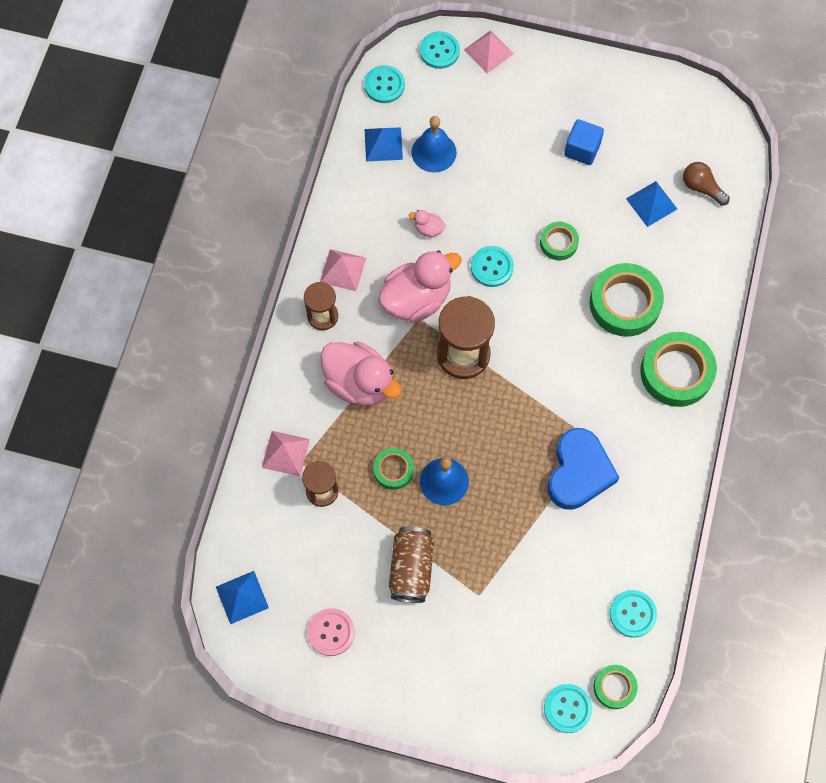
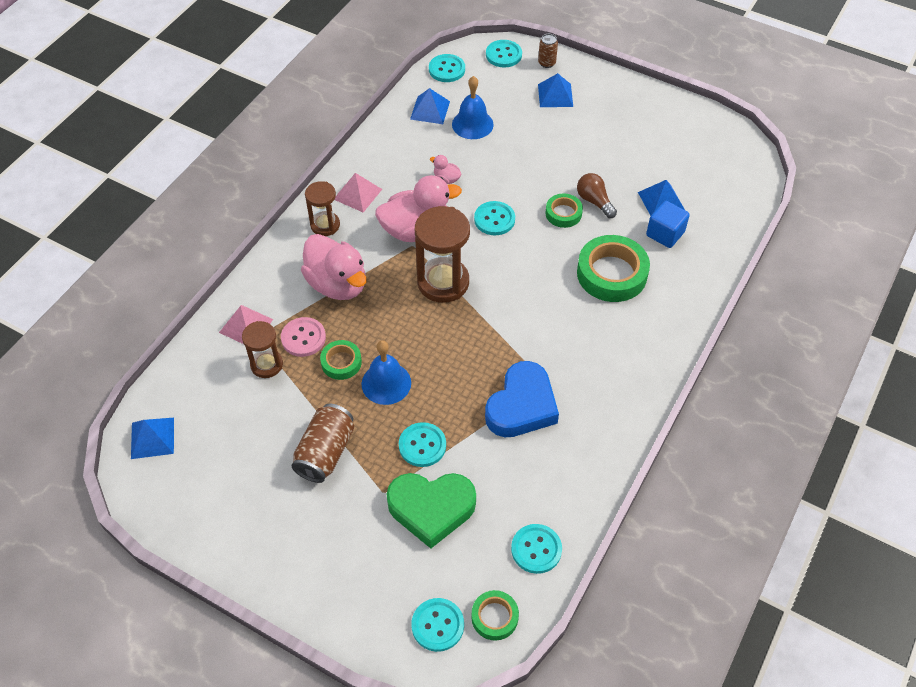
camera: 15 degrees right, 15 degrees down
pink button [308,608,355,656] -> pink button moved to [281,317,326,357]
pink pyramid [464,30,514,73] -> brown can [538,34,558,68]
blue cube [564,119,604,165] -> blue cube moved to [646,201,690,248]
green tape [640,332,717,407] -> none
brown light bulb [683,162,730,206] -> brown light bulb moved to [577,173,617,218]
none -> green heart [386,473,476,549]
none -> turquoise button [399,422,446,467]
none -> blue pyramid [538,73,573,107]

